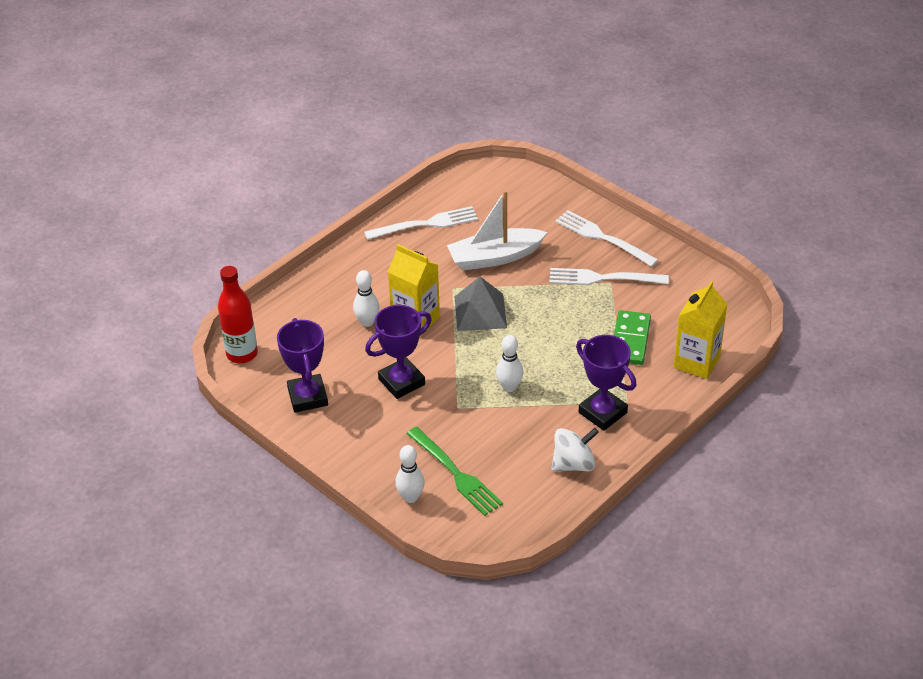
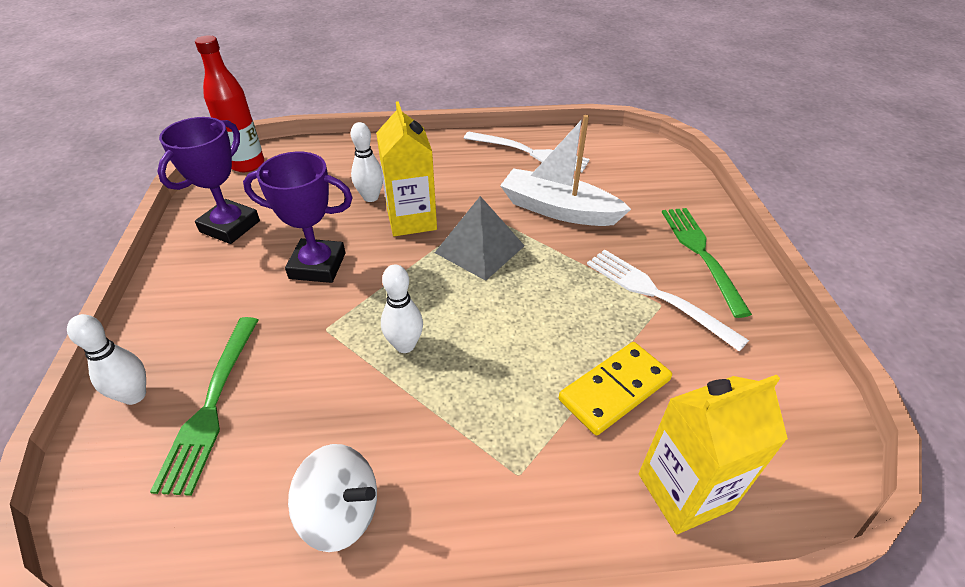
camera: 40 degrees right, 0 degrees up
white fork [556,210,658,267] -> green fork [662,208,752,318]
purple trophy [576,335,636,431] -> none
green domino [614,310,651,365] -> yellow domino [559,342,672,435]

